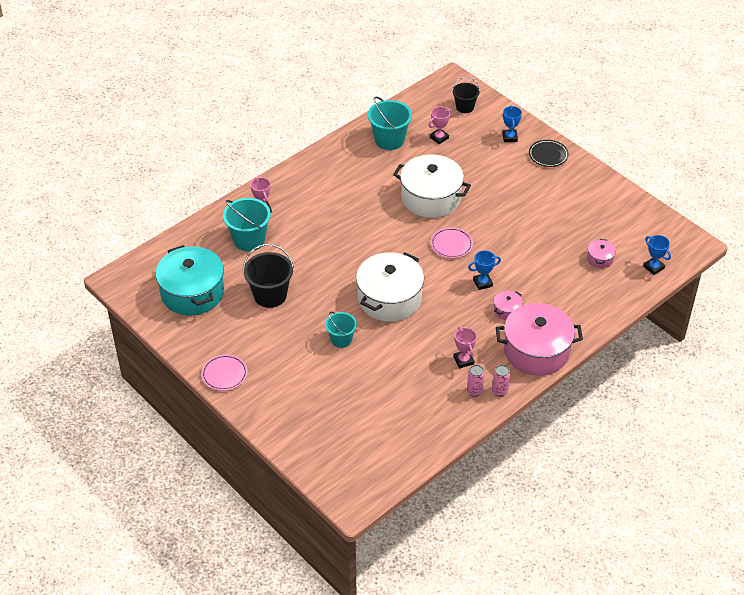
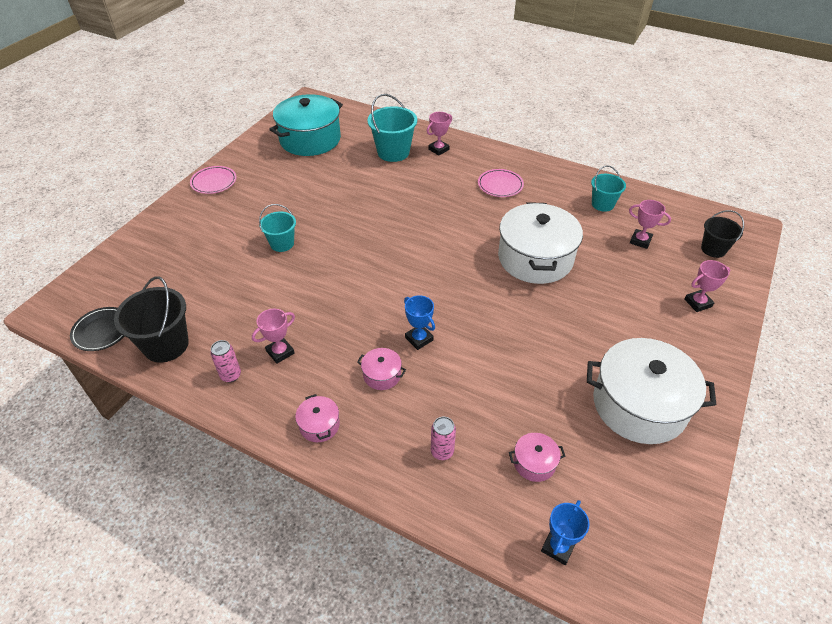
camera: 70 degrees right, 0 degrees up
black bucket [243,244,294,308] -> black bucket moved to [114,276,189,363]
white pot [356,252,424,322] -> white pot moved to [587,338,716,444]
turquoise bucket [368,96,412,150] -> turquoise bucket [591,165,626,212], size x0.63
pink plate [431,227,473,258] -> pink plate moved to [478,169,524,197]
pink can [492,365,510,397] -> pink can moved to [431,417,456,460]
pink pot [496,303,583,376] -> pink pot [295,394,340,442], size x0.43
blue trophy [502,106,522,142] -> pink trophy [684,260,730,312]
black plate [529,140,569,167] -> black plate moved to [70,307,124,351]

